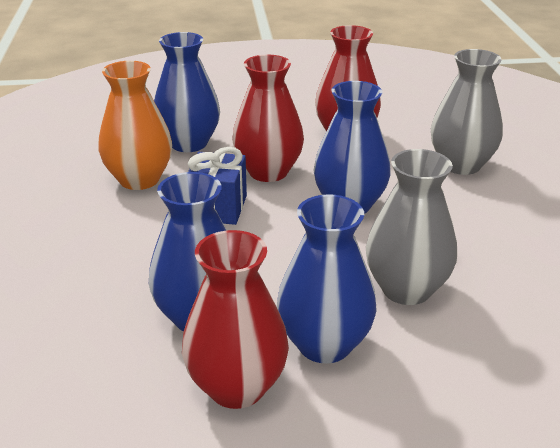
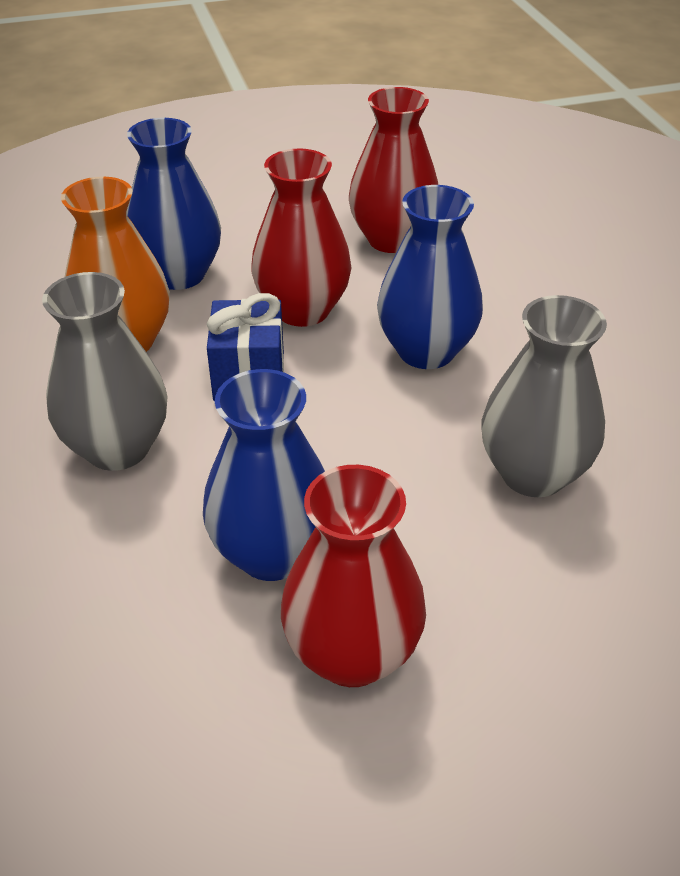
camera: 10 degrees left, 10 degrees up
blue vase [277,194,377,364] -> none
grey vase [431,49,503,175] -> grey vase moved to [42,272,168,471]

